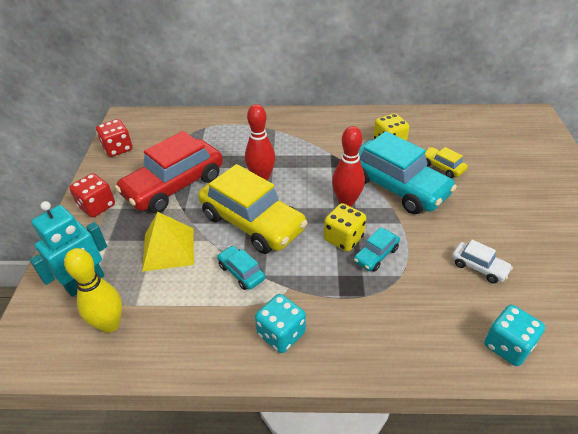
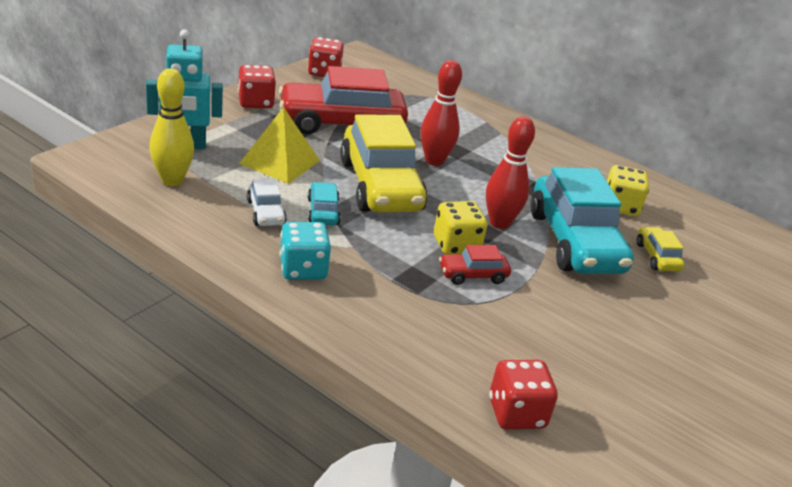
camera: 30 degrees right, 10 degrees down
turquoise car [354,227,400,272] -> red car [439,245,511,285]
white car [452,240,513,283] -> white car moved to [247,178,287,226]
turquoise dice [484,305,545,366] -> red dice [489,360,558,430]

